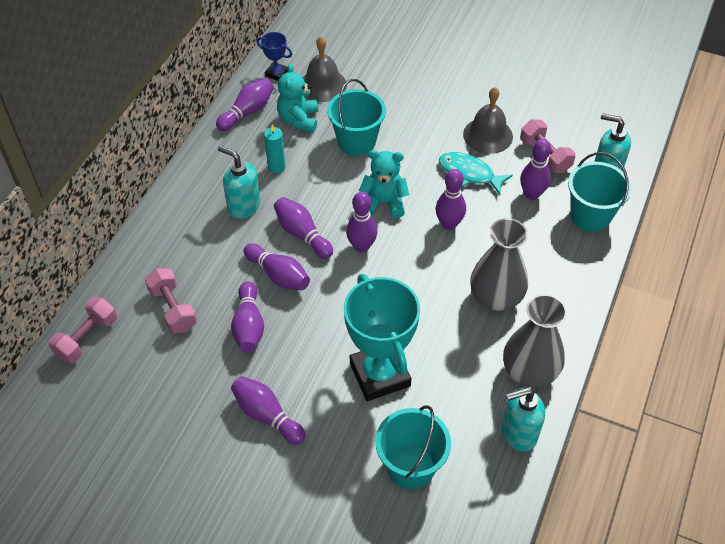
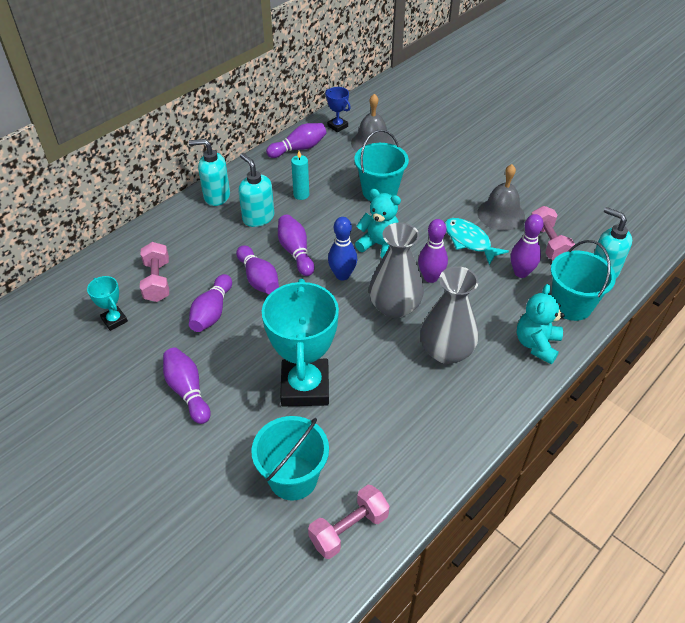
camera: 20 degrees right, 5 degrees down
pink dumbbell [49,297,117,363] -> pink dumbbell moved to [308,485,390,559]
turquoise teddy bear [277,63,318,132] -> turquoise teddy bear moved to [517,284,565,364]
purple bowling pin [346,192,377,253] -> blue bowling pin [328,217,357,281]
turquoise soap dispenser [501,387,545,452] -> turquoise soap dispenser moved to [189,139,230,206]
grey vase [503,294,567,388] -> grey vase moved to [369,222,424,318]
none -> turquoise trophy [87,276,128,331]

